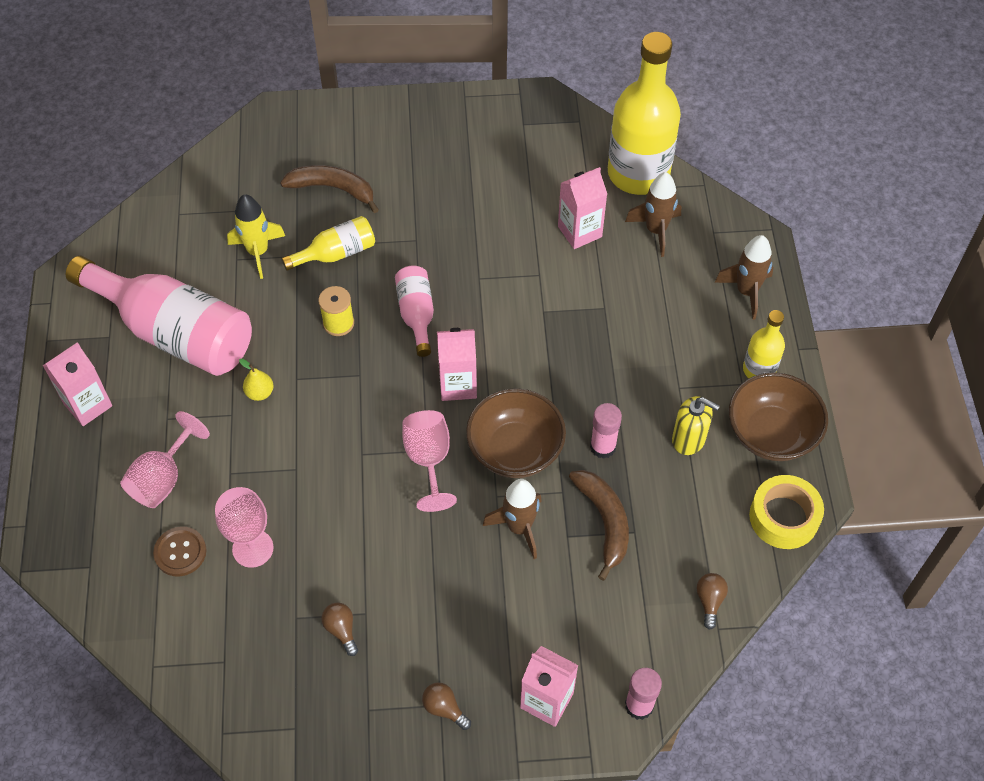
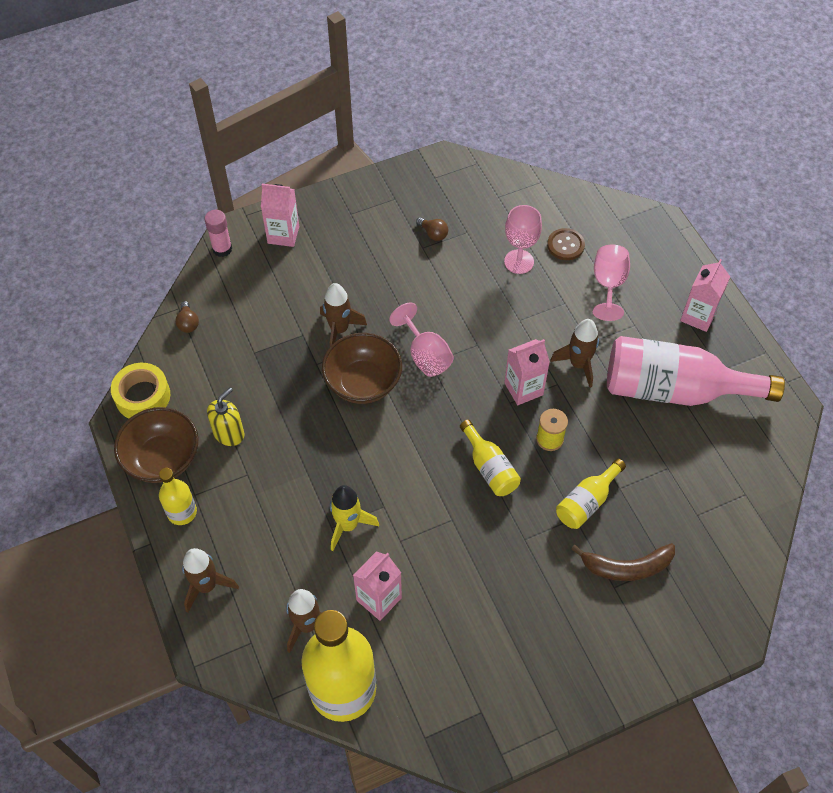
camera: 160 degrees right, 0 degrees up
yellow rocket [227,194,285,279] -> yellow rocket moved to [330,485,379,551]
yellow pear [239,358,274,401] -> brown rocket [550,319,599,388]
pink bottle [395,266,434,357] -> yellow bottle [460,420,521,496]
brown light bulb [422,682,471,730] -> none
pink carton [437,328,477,401] -> pink carton moved to [504,339,550,405]
brown banana [569,470,629,581] -> none
pink glue stick [590,403,622,459] -> none
yellow soap dispenser [672,396,720,455] -> yellow soap dispenser turned 120 degrees clockwise [207,387,244,446]

